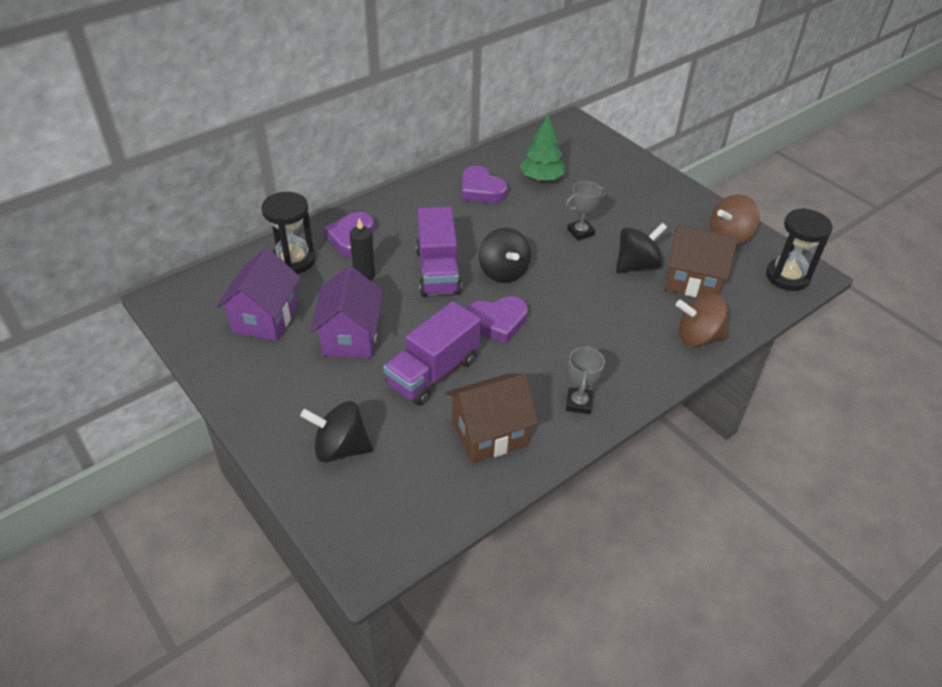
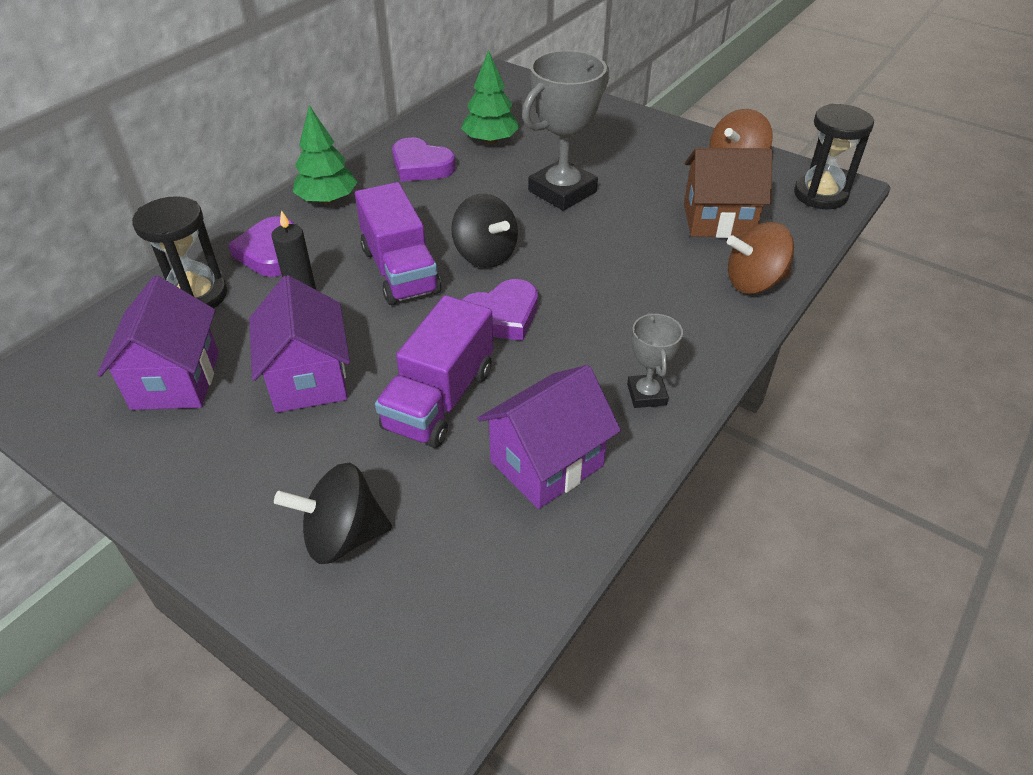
camera: 15 degrees left, 0 degrees up
brown house [446,373,538,463] -> purple house [477,365,621,509]
grey trophy [566,181,606,240] -> grey trophy [522,50,609,211], size x1.93
black spinning top [616,223,667,273] -> none
none -> green tree [293,105,357,204]

